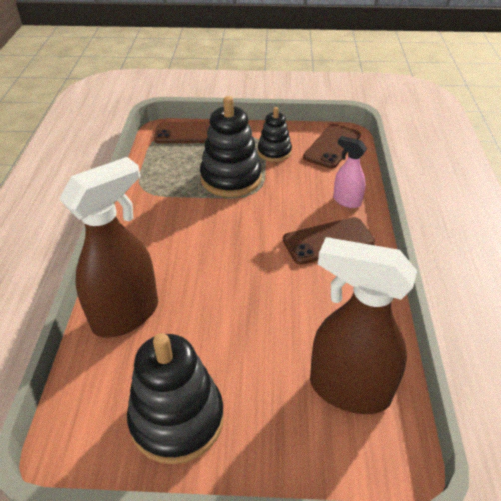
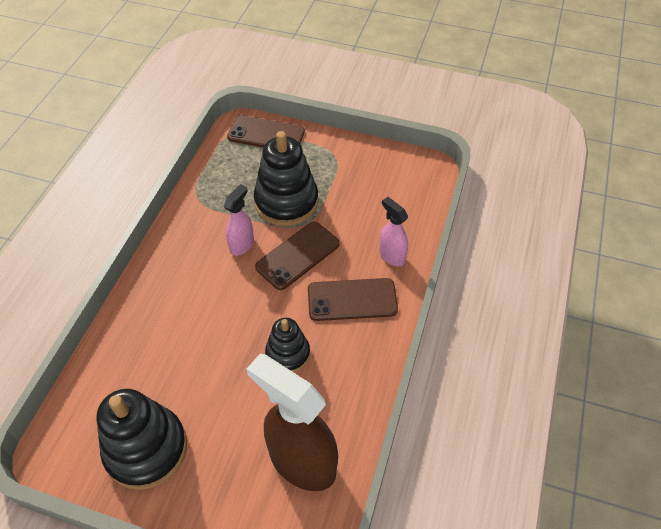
camera: 15 degrees right, 10 degrees up
brown spray bottle [59,157,158,338] -> none
black stacking toy [258,107,292,162] -> black stacking toy moved to [265,318,310,372]
brown phone [303,124,361,169] -> brown phone moved to [255,222,340,290]
none -> pink spray bottle [224,184,254,256]

